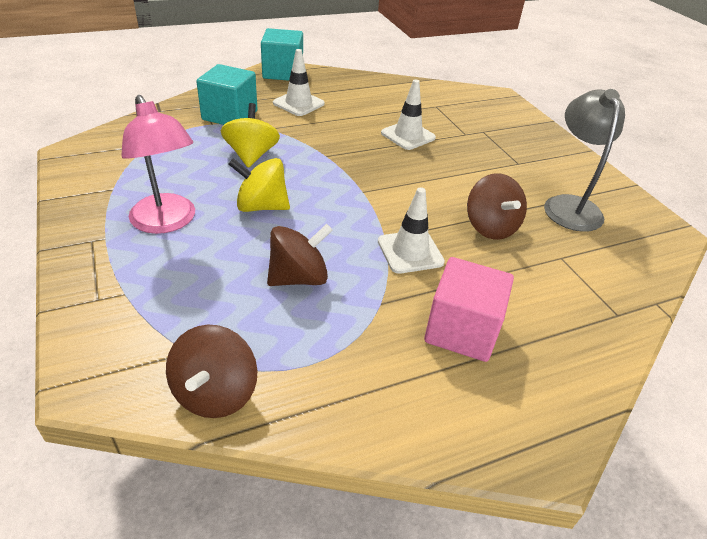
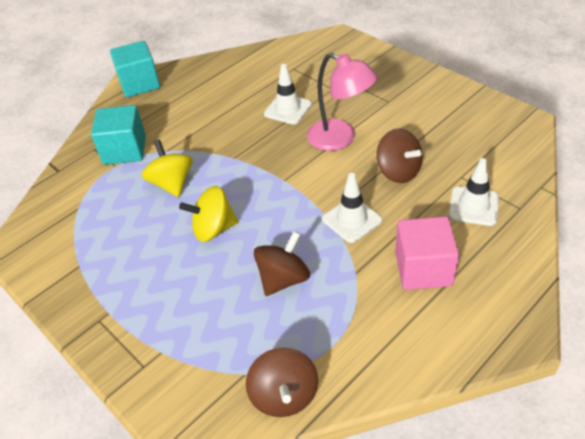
camera: 15 degrees left, 5 degrees up
pink lamp [121,95,195,234] -> pink lamp moved to [307,52,377,151]
white traffic cone [273,49,325,116] -> white traffic cone moved to [449,158,499,226]
grey lamp [544,89,625,232] -> none

